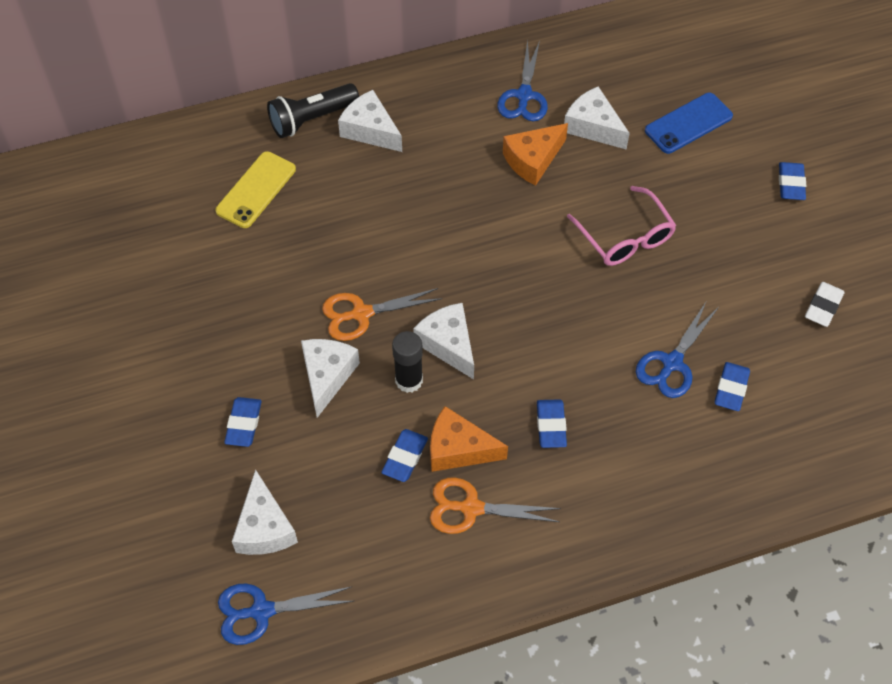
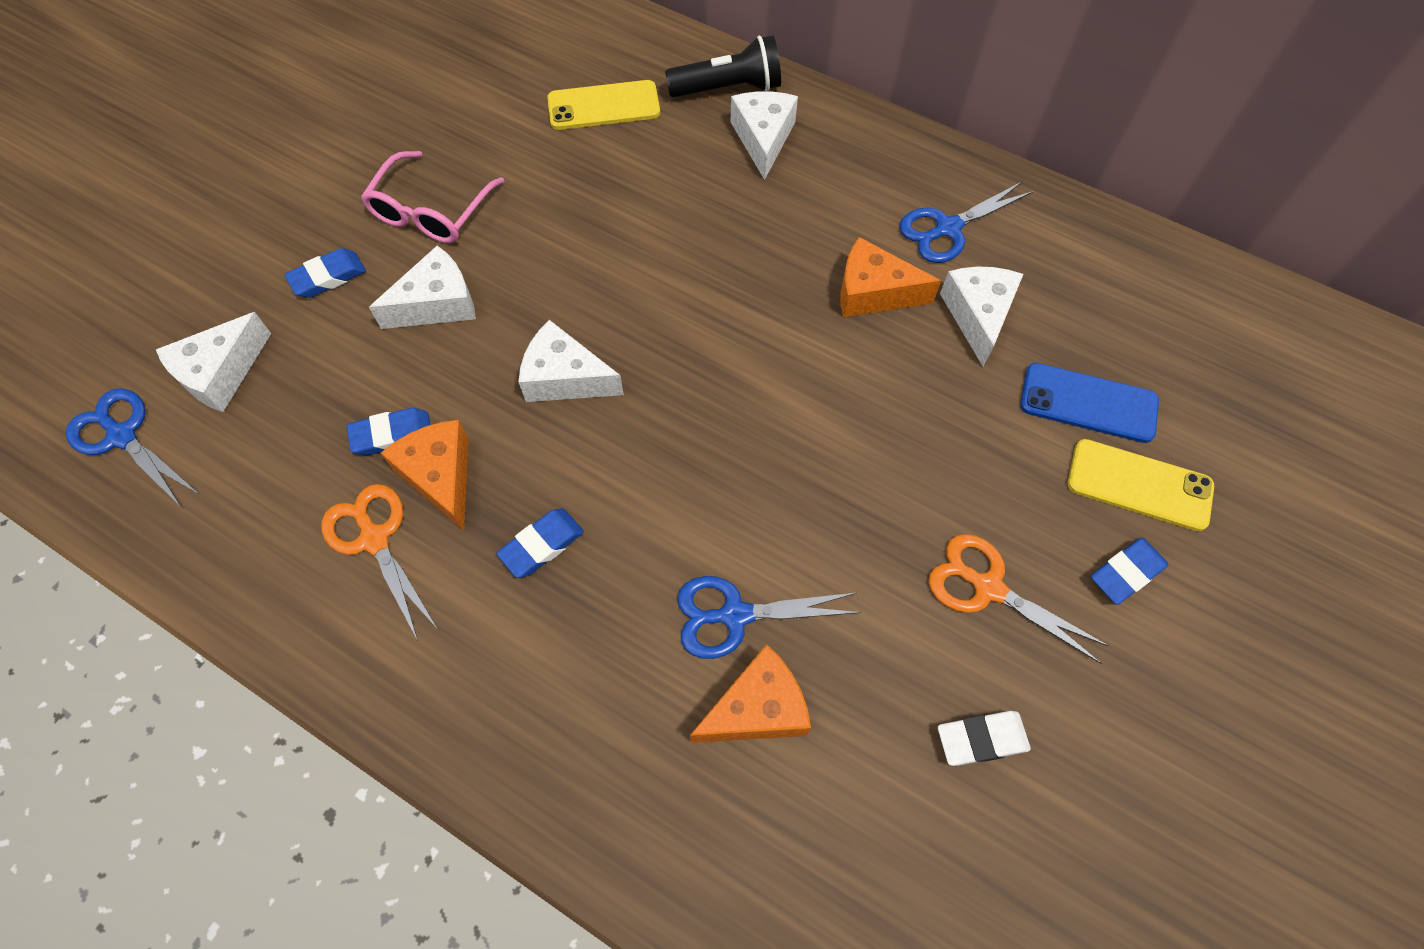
camera: 50 degrees right, 5 degrees up
black flashlight [267,83,359,138] -> black flashlight turned 150 degrees clockwise [665,35,781,98]
orange scissors [322,288,442,341] -> orange scissors moved to [929,534,1109,664]
black glue stick [392,331,423,393] -> none
white cheese [413,303,474,379] -> white cheese turned 90 degrees counterclockwise [519,320,624,402]
pink glasses [567,186,676,266] -> pink glasses moved to [361,151,504,243]
blue eraser [715,362,750,411] -> orange cheese [690,644,811,743]
none -> yellow phone [1068,439,1214,531]

